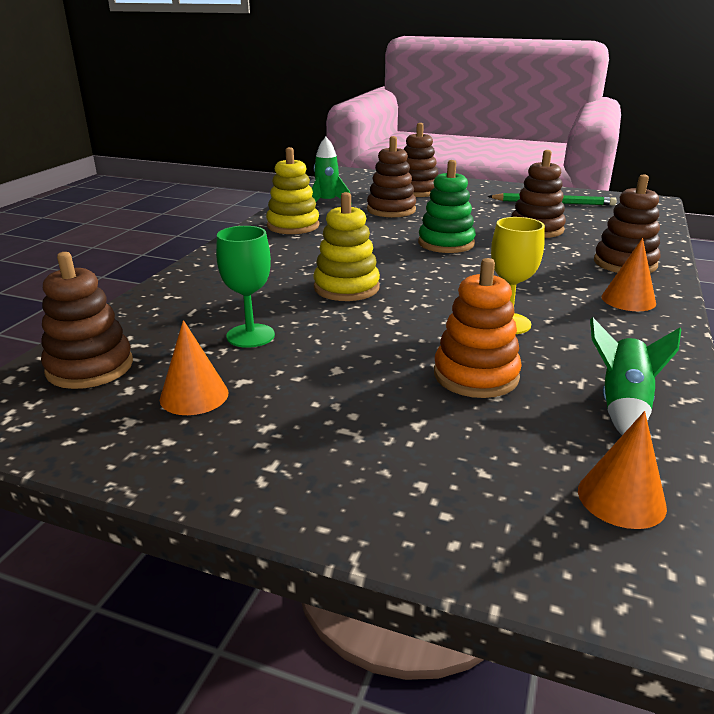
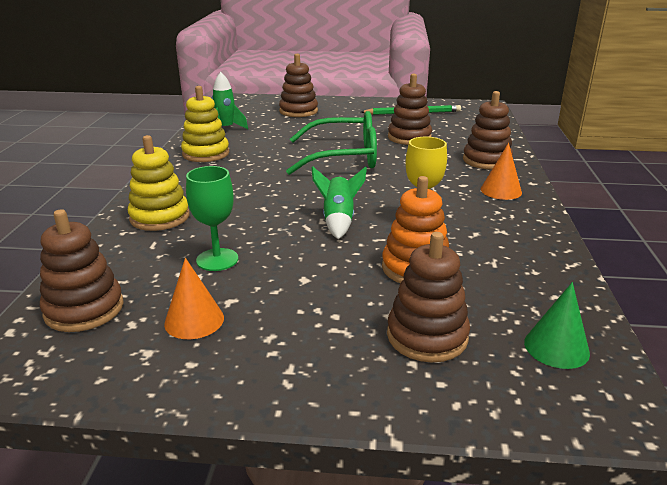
camera: 15 degrees left, 0 degrees up
yellow stacking toy [313,192,380,301] -> yellow stacking toy moved to [128,135,190,231]
brown stacking toy [367,136,416,217] -> brown stacking toy moved to [387,232,470,362]
green stacking toy [418,160,476,253] -> green glasses [286,111,377,175]
orange cone [578,411,667,529] -> green cone [524,282,590,369]
green rocket [590,317,681,435] -> green rocket moved to [311,166,367,239]

